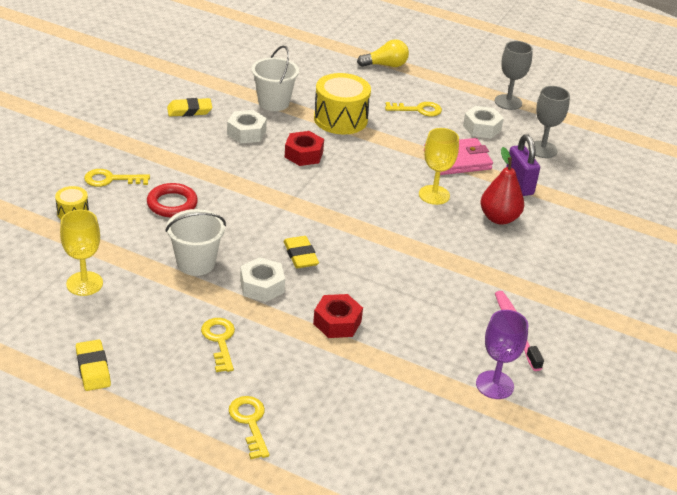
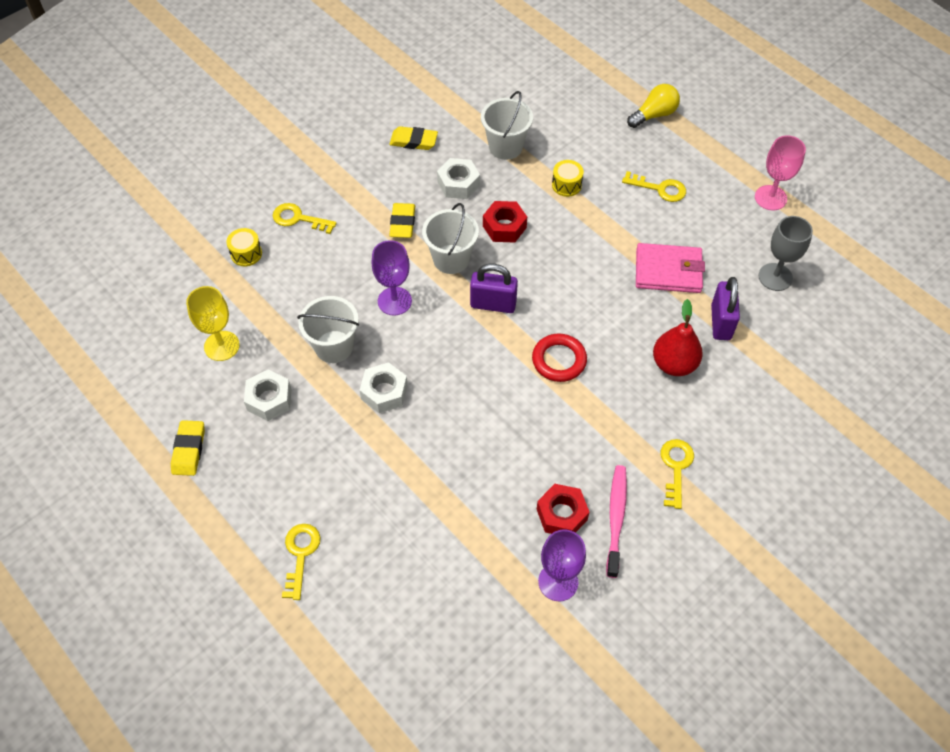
camera: 25 degrees right, 20 degrees up
red ring [147,183,198,217] -> red ring moved to [532,333,587,382]
yellow key [201,318,235,372] -> yellow key moved to [661,439,694,509]
yellow eraser [284,236,319,268] -> yellow eraser moved to [389,203,415,238]
red nut [313,294,363,338] -> red nut moved to [537,484,589,534]
yellow drum [314,73,371,134] -> yellow drum [552,160,584,197], size x0.50
yellow light bulb [357,39,409,67] -> yellow light bulb turned 45 degrees counterclockwise [627,84,680,128]
yellow goblet [419,128,459,205] -> none
white nut [463,106,504,139] -> white nut moved to [244,369,291,421]
grey goblet [495,41,533,110] -> pink goblet [755,135,806,211]
none -> purple goblet [372,240,412,316]
none -> white bucket [422,203,479,274]
none -> purple padlock [470,264,518,313]

